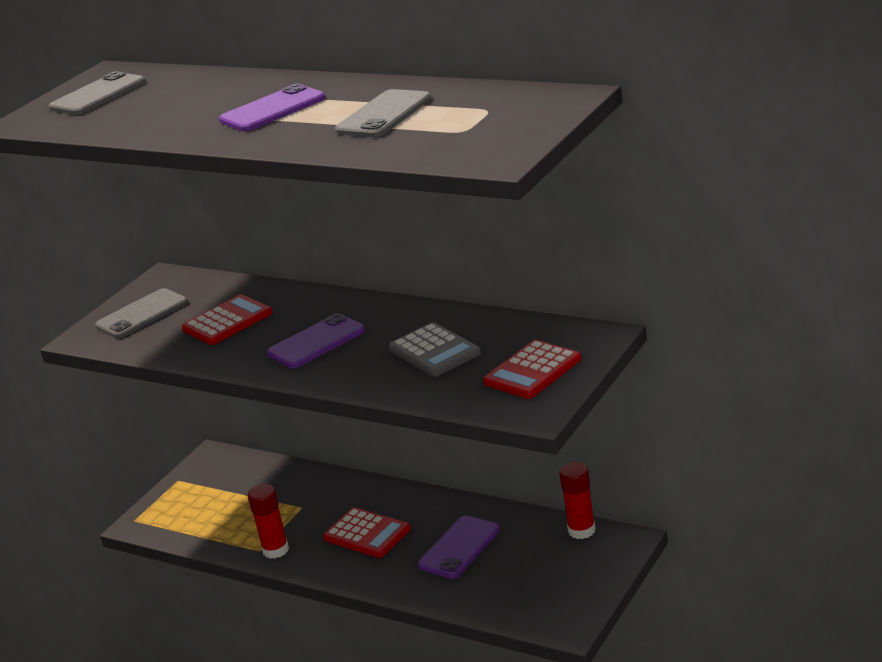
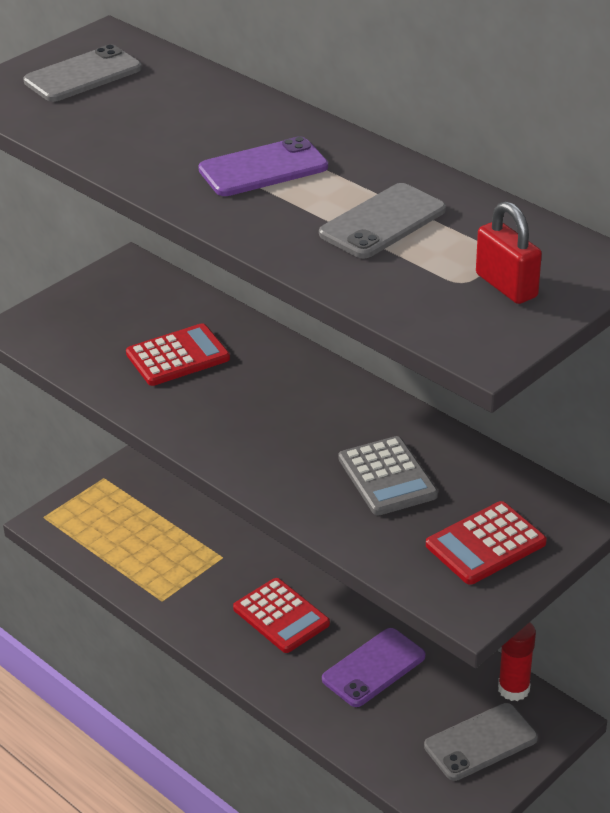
camera: 10 degrees right, 10 degrees up
grey phone [95,288,188,338] -> grey phone moved to [424,703,538,781]
red glue stick [248,484,289,559] -> none
purple phone [267,313,365,368] -> none
none -> red padlock [476,201,542,304]

